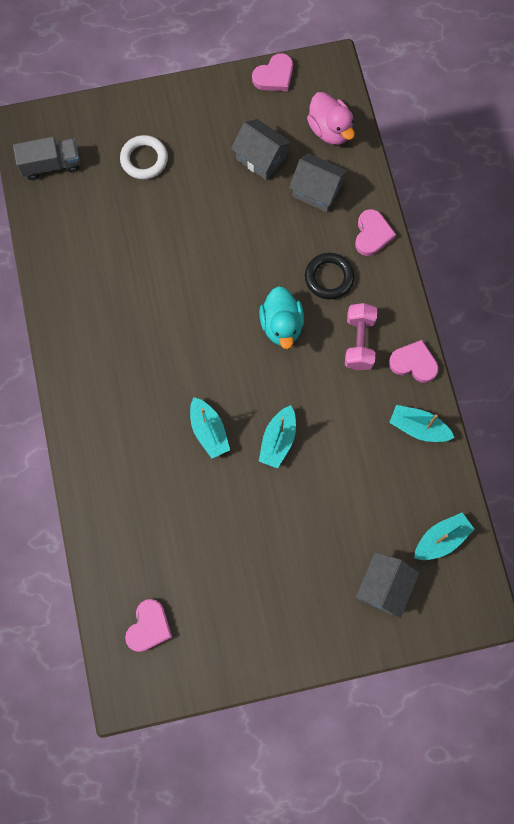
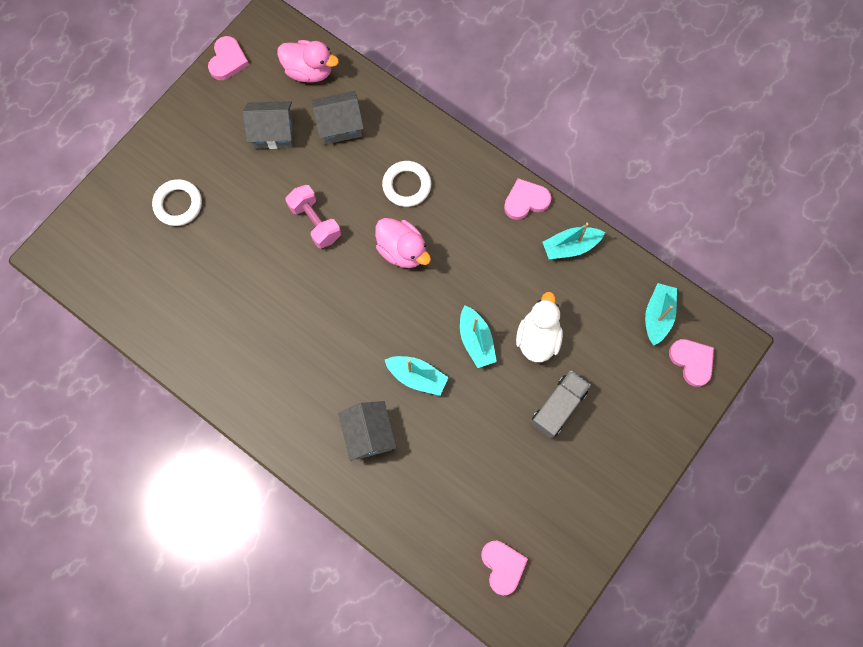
camera: 40 degrees left, 0 degrees up
grey truck [13,137,80,180] -> grey truck moved to [531,371,591,439]
turquoise duck [259,286,304,349] -> pink duck [375,218,431,268]
black ring [305,253,354,300] -> white ring [382,161,431,207]
pink dumbbell [345,303,377,370] -> pink dumbbell moved to [286,185,341,248]
pink heart [355,209,396,256] -> pink heart moved to [669,339,714,387]
grey house [356,552,420,619] -> grey house moved to [338,401,397,461]
none -> white duck [516,292,563,362]

